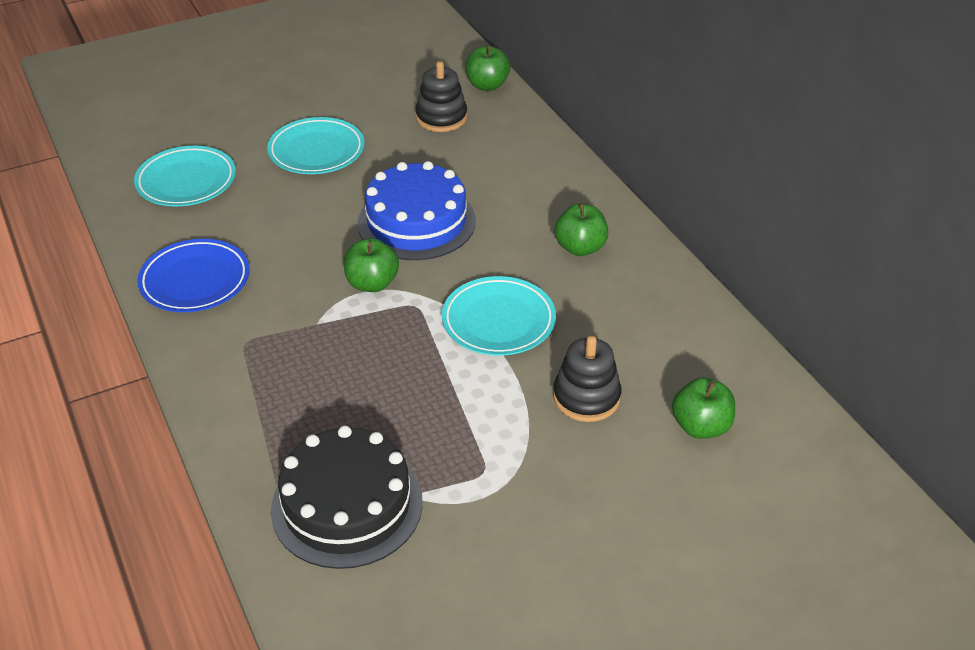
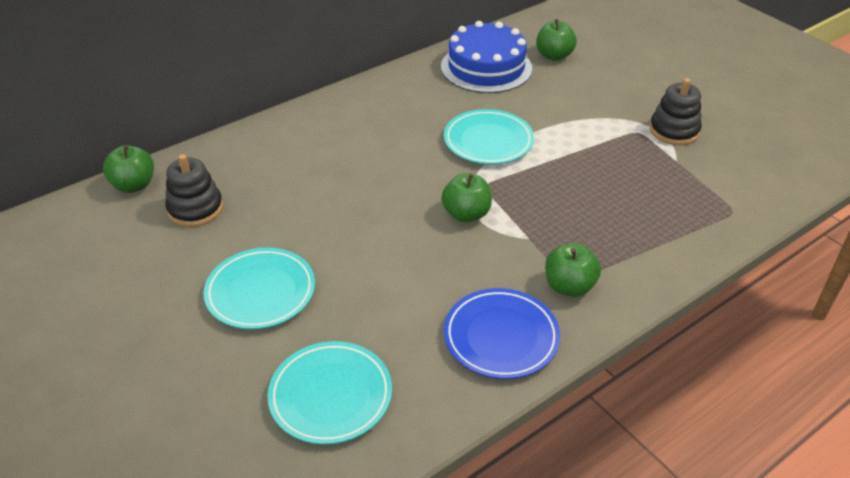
camera: 100 degrees left, 0 degrees up
black cake [271,426,423,569] -> none
blue cake [357,161,476,260] -> blue cake moved to [441,21,532,93]
black stacking toy [553,336,621,422] -> black stacking toy moved to [649,78,702,145]
green apple [555,203,608,256] -> green apple moved to [545,243,601,297]

